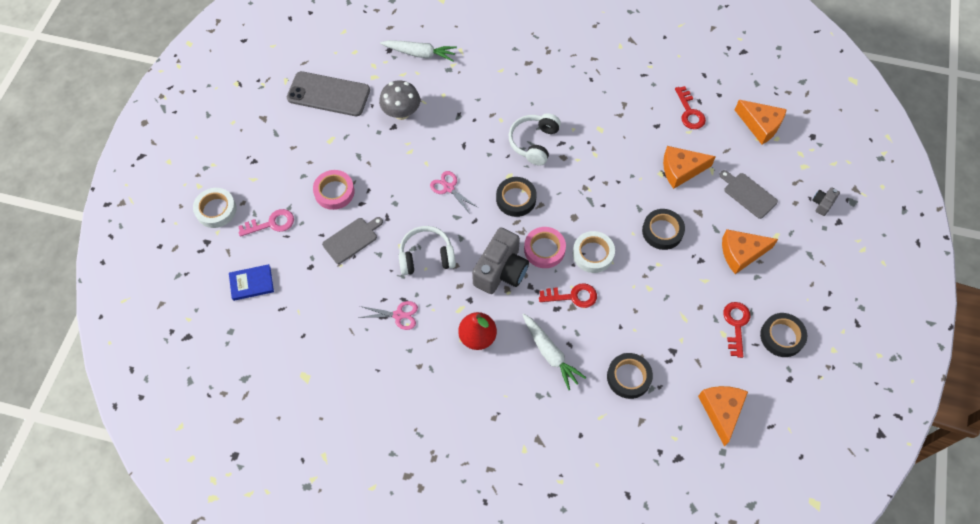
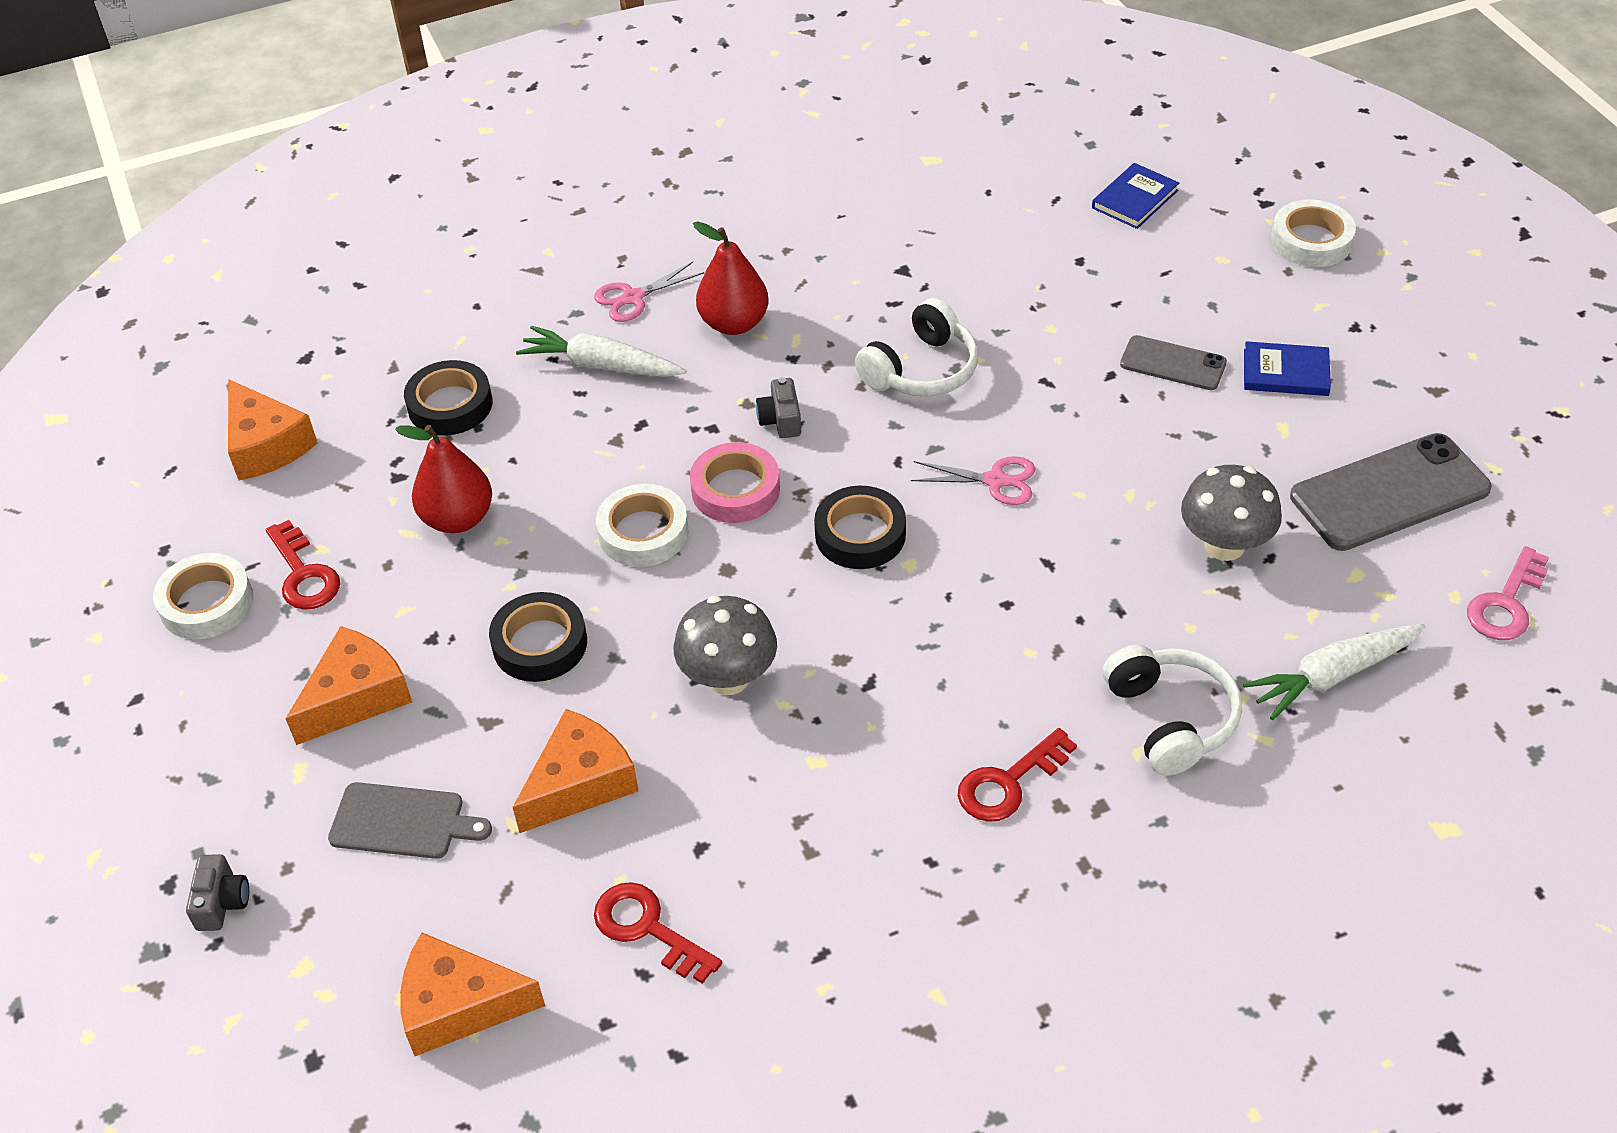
camera: 145 degrees right, 15 degrees down
pink key [238,209,294,237] -> pink key moved to [1467,546,1549,640]
pink tape [313,170,355,210] -> grey phone [1120,335,1227,390]
grey cutting board [322,217,383,264] -> none
pink scissors [358,301,418,330] -> pink scissors moved to [594,262,704,322]
grey camera [472,228,529,294] -> grey camera [756,377,801,438], size x0.46
white headphones [509,113,561,166] -> white headphones moved to [1103,645,1242,776]
red key [539,283,597,308] -> red key moved to [958,728,1077,822]
black tape [760,313,807,357] -> white tape [153,553,253,639]
none -> red pear [395,425,492,533]
none -> grey mushroom [674,596,777,695]
none -> blue book [1244,341,1331,396]

